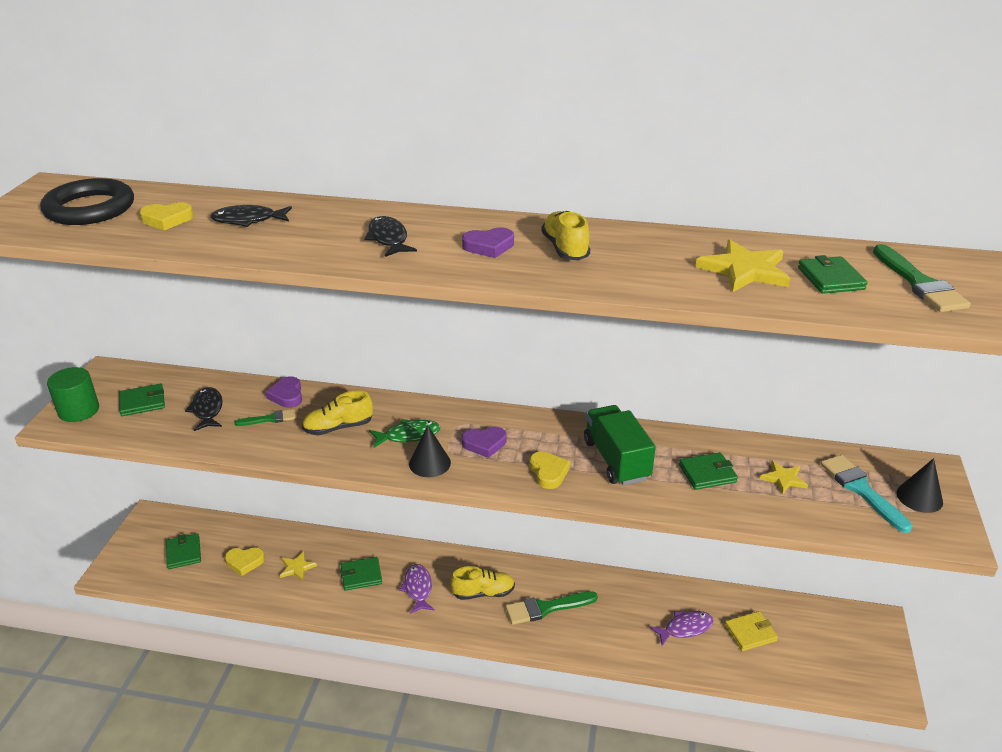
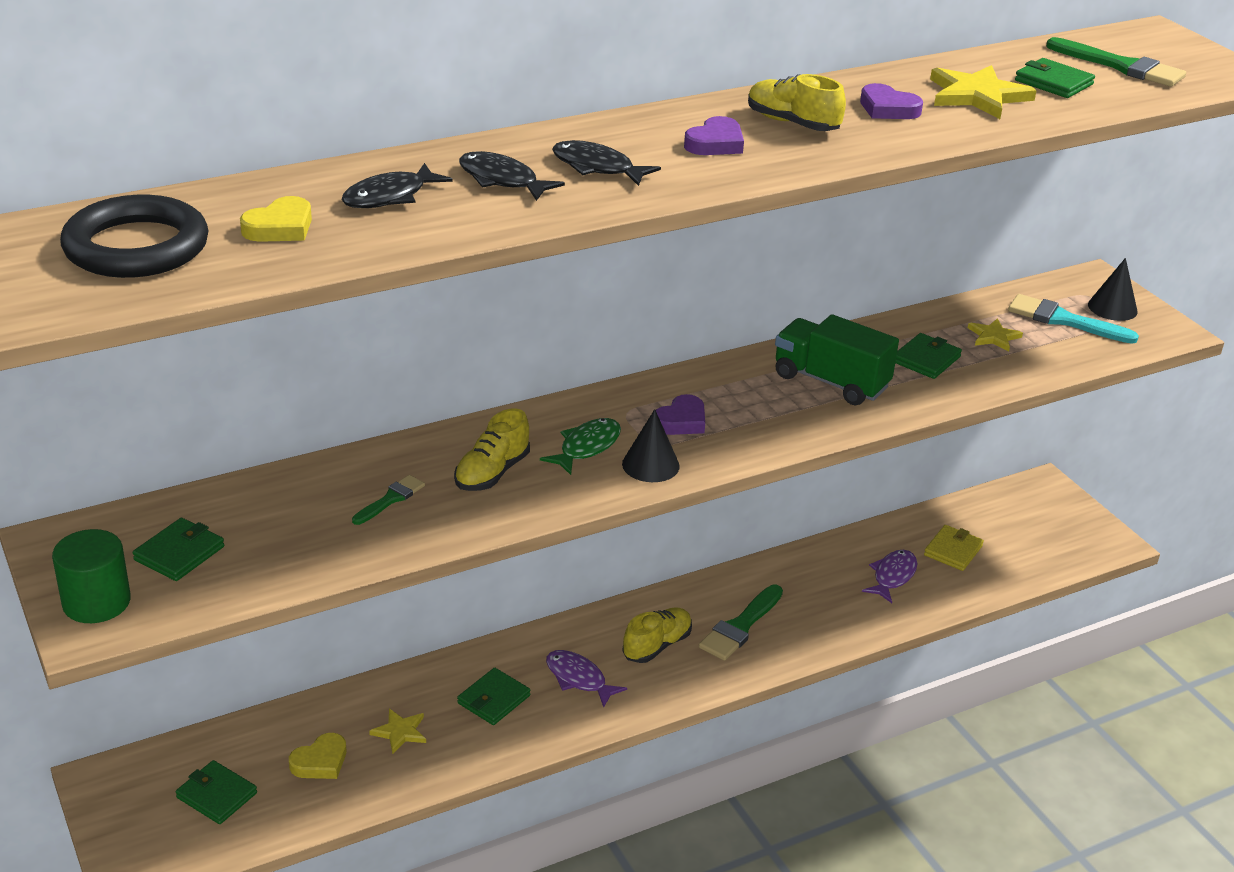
camera: 40 degrees left, 0 degrees up
black fish [185,387,223,431] -> black fish moved to [459,151,565,201]
purple heart [265,376,302,408] -> purple heart moved to [860,83,923,119]
yellow heart [529,451,570,489] -> none

